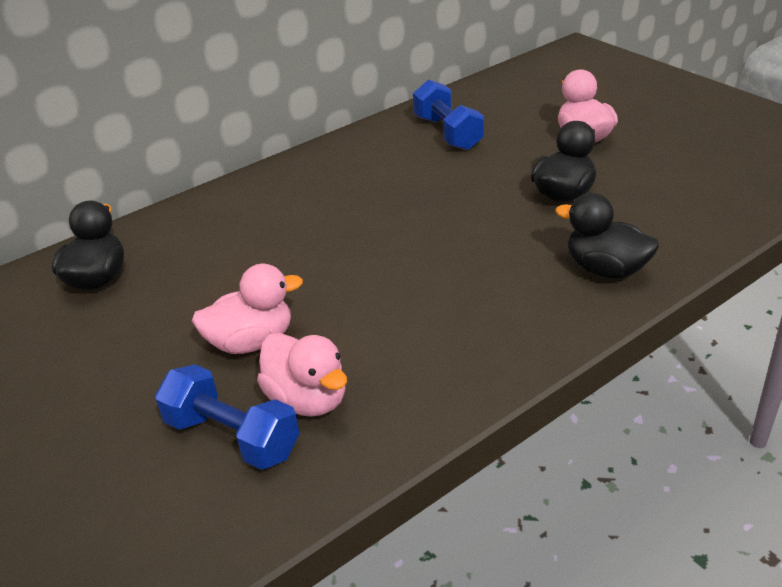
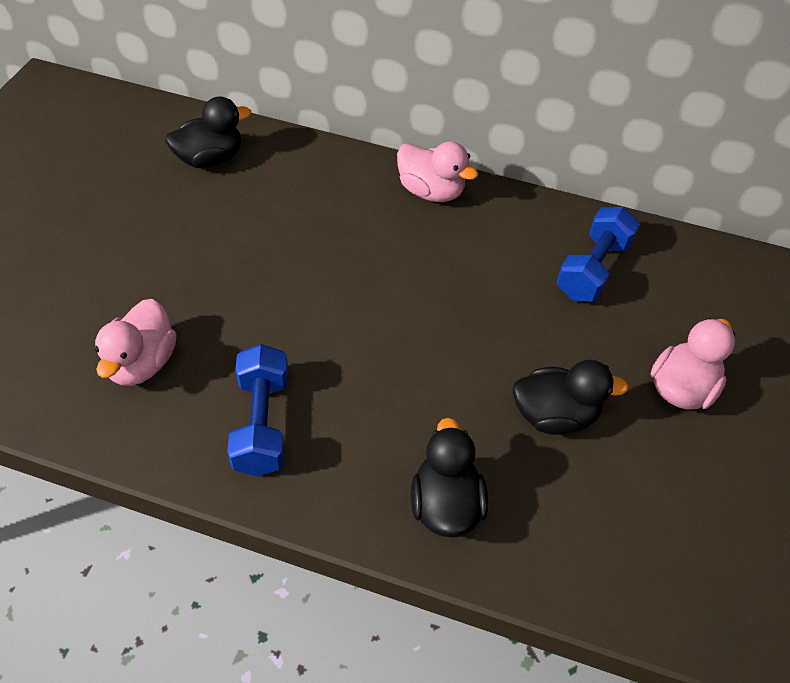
camera: 50 degrees right, 15 degrees up
blue dumbbell [155,364,300,470] -> blue dumbbell moved to [227,344,288,476]
pink duck [192,264,303,354] -> pink duck moved to [397,141,478,202]

